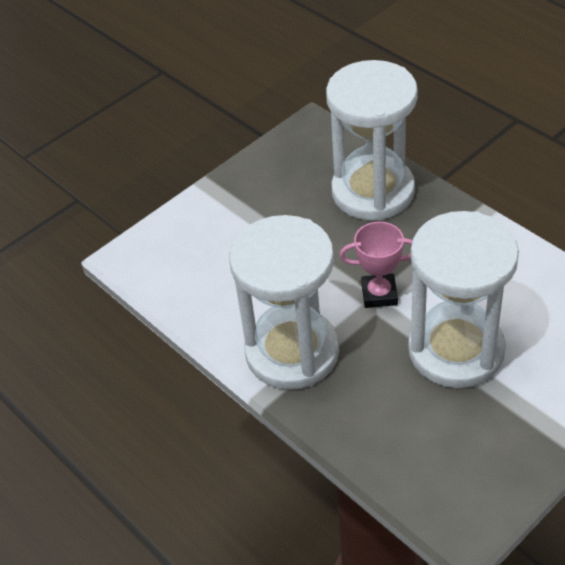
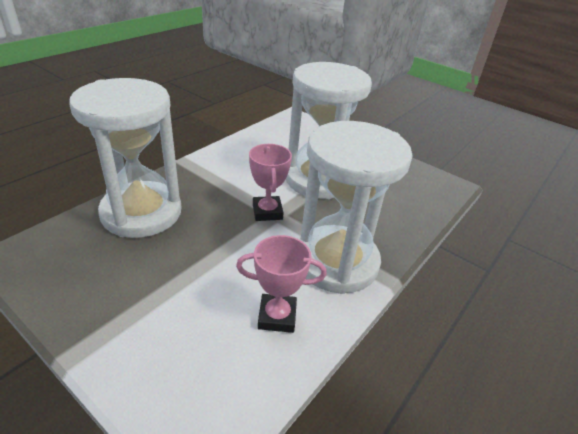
camera: 105 degrees left, 10 degrees down
none -> pink trophy [236,235,327,333]

